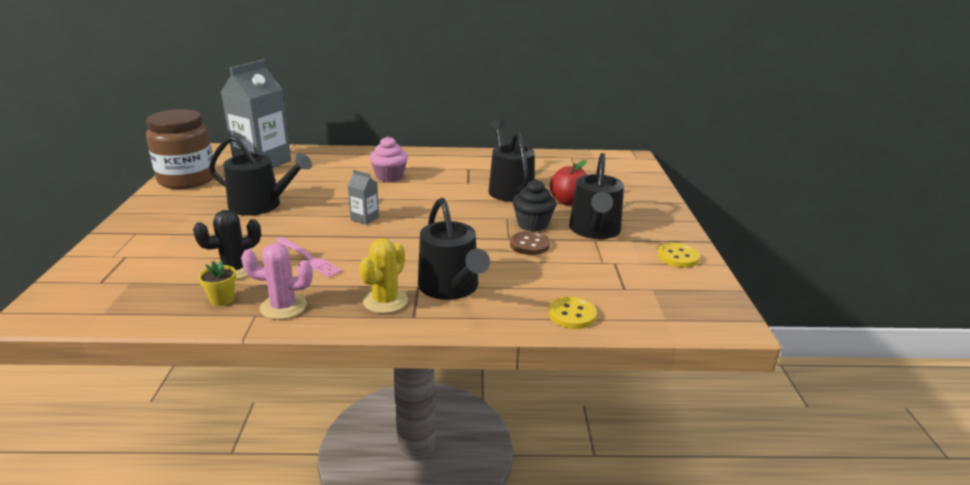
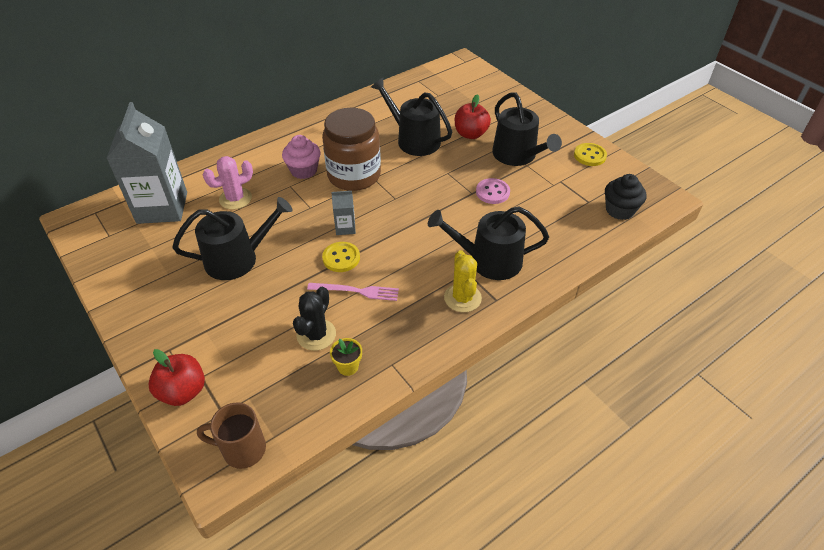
camera: 35 degrees left, 20 degrees up
brown jar [146,109,215,189] -> brown jar moved to [322,108,381,191]
pink cactus [241,243,313,320] -> pink cactus moved to [203,156,253,210]
black watering can [418,198,490,300] -> black watering can turned 150 degrees clockwise [428,207,549,280]
brown button [510,231,550,255] -> pink button [476,178,510,204]
black cupcake [512,179,556,232] -> black cupcake moved to [605,174,647,220]
yellow button [548,296,597,329] -> yellow button moved to [322,242,360,272]
none -> red apple [148,349,205,406]
none -> brown mug [197,402,266,469]

